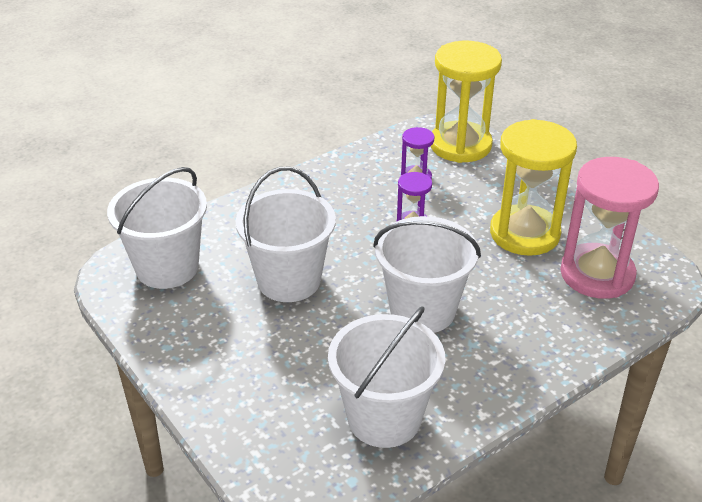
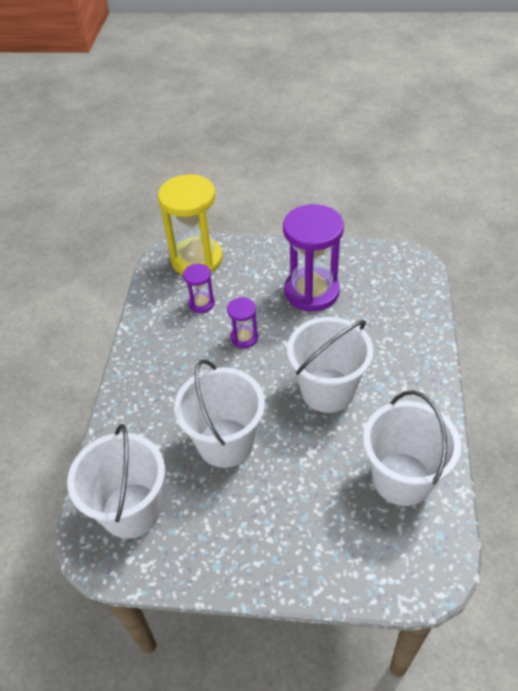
camera: 45 degrees left, 10 degrees up
yellow hourglass [490,119,577,256] -> purple hourglass [283,204,344,312]
pink hourglass [560,157,659,299] -> none

